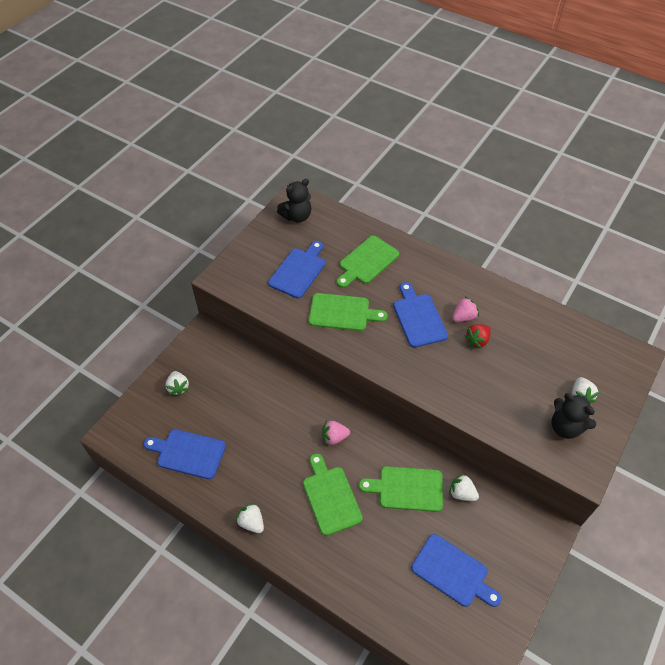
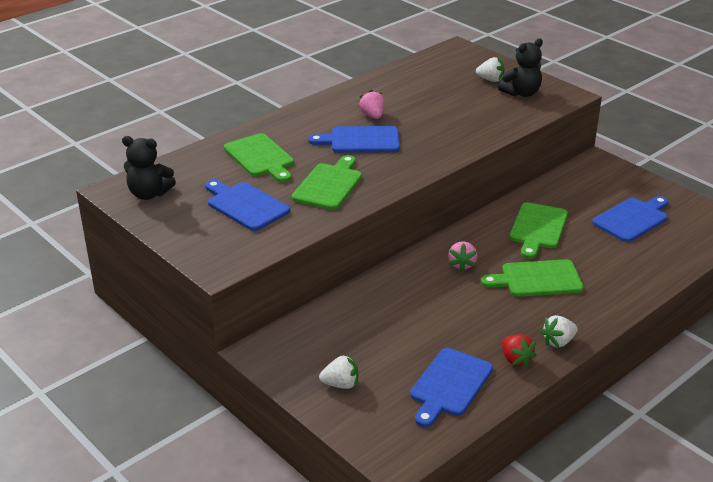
camera: 75 degrees left, 20 degrees down
black teddy bear [277,179,311,223] -> black teddy bear turned 120 degrees clockwise [122,136,176,200]
white strawberry [449,473,479,501] -> none
red strawberry [464,324,491,349] -> red strawberry moved to [502,334,537,368]

